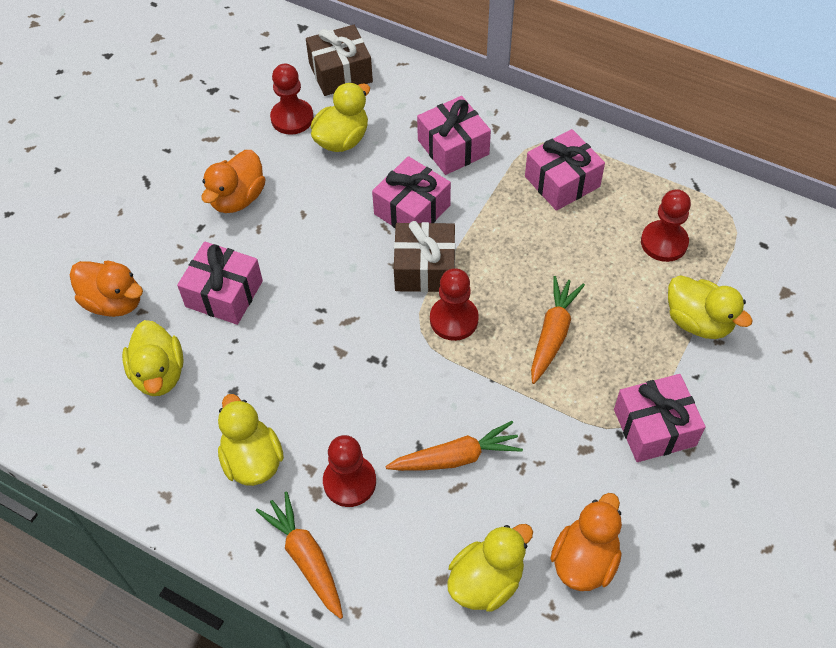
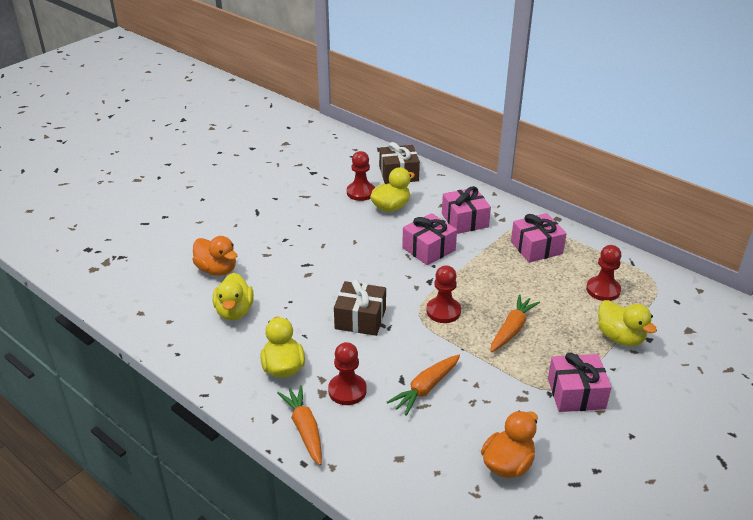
camera: 10 degrees right, 20 degrees down
pink gift [177,241,263,325] -> none
orange duck [201,150,265,213] -> none
orange carrot [385,421,523,471] -> orange carrot turned 135 degrees clockwise [387,355,460,416]
brown gift [394,221,455,292] -> brown gift moved to [334,279,386,336]
yellow duck [447,524,533,612] -> none

